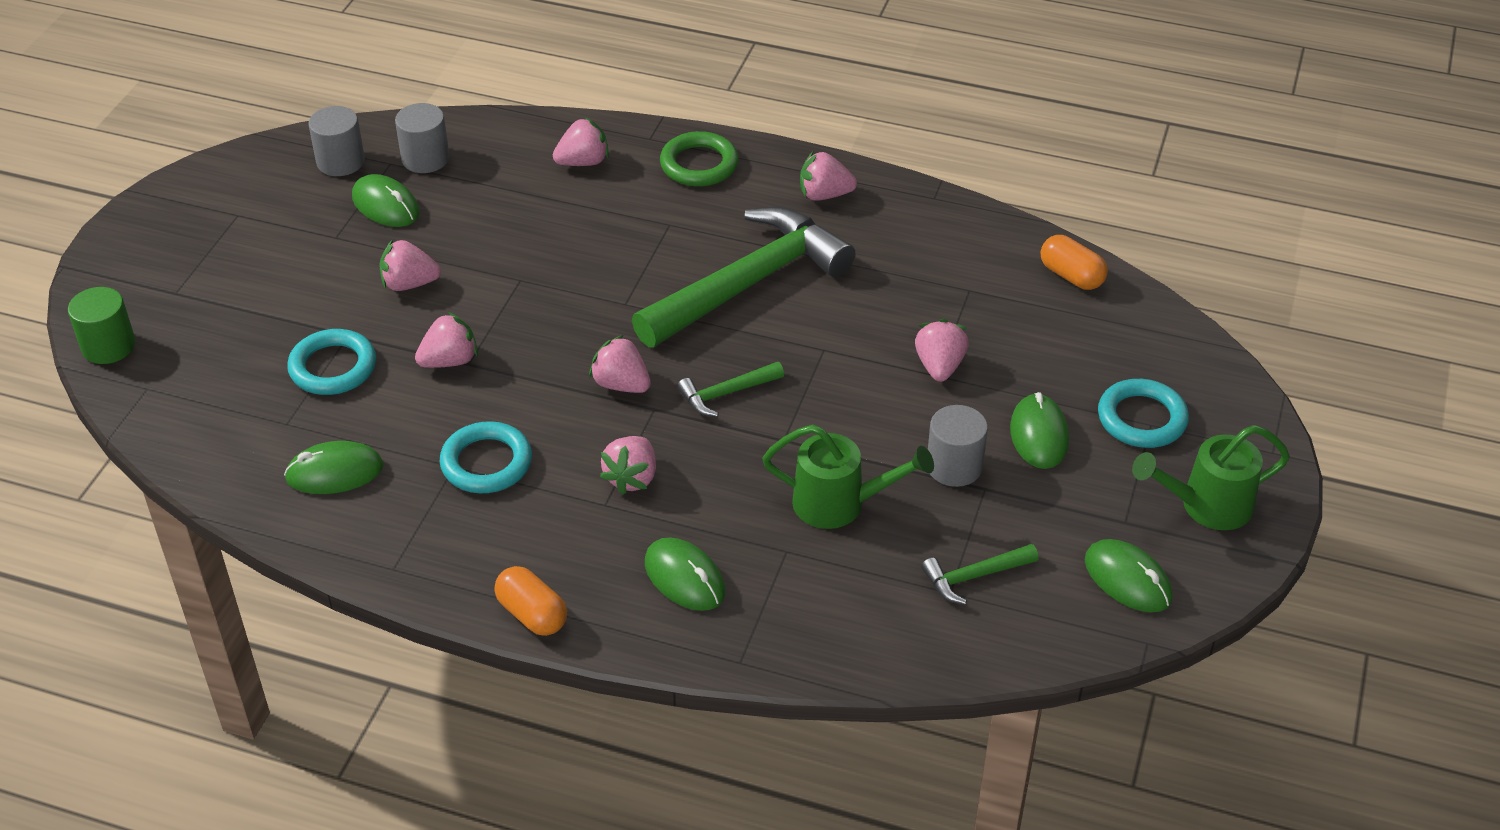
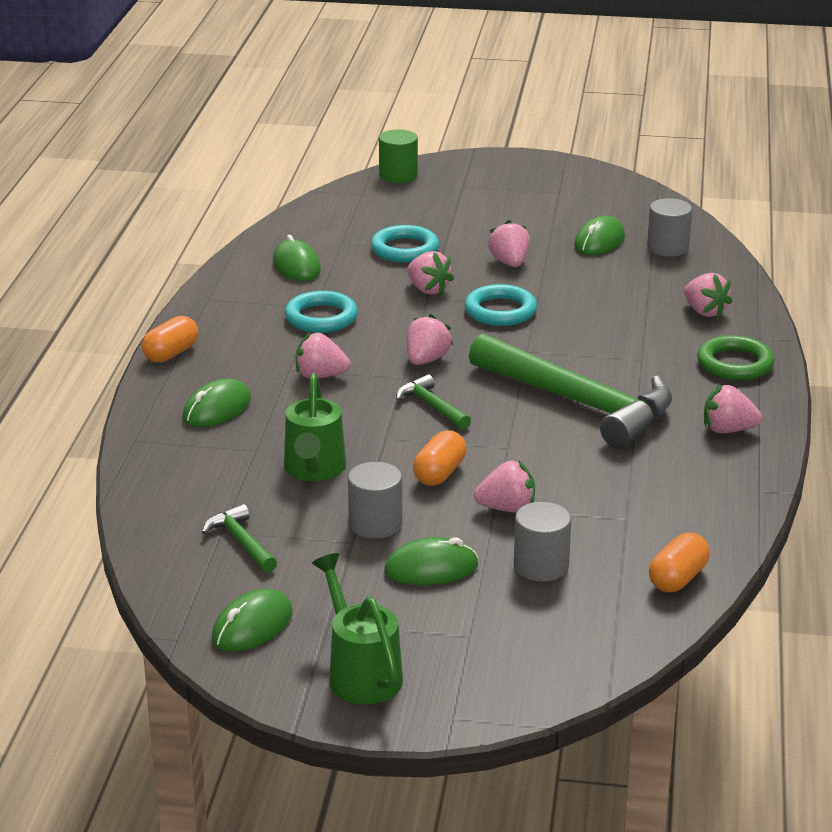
camera: 80 degrees right, 15 degrees down
grey cylinder [309,106,365,176] -> grey cylinder moved to [514,502,571,581]
pink strawberry [800,152,857,201] -> pink strawberry turned 75 degrees counterclockwise [704,385,762,433]
turquoise ring [1098,379,1189,448] -> turquoise ring moved to [464,284,537,326]
none -> orange capsule [413,430,467,486]

